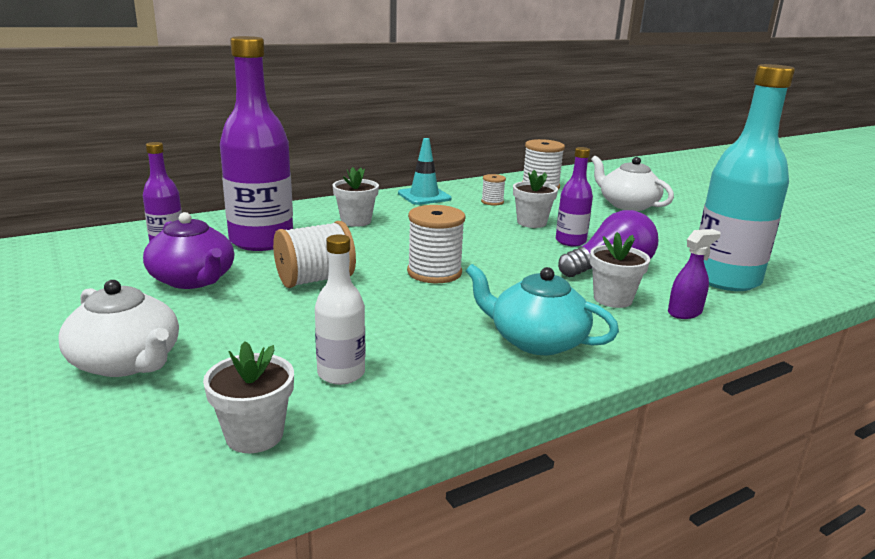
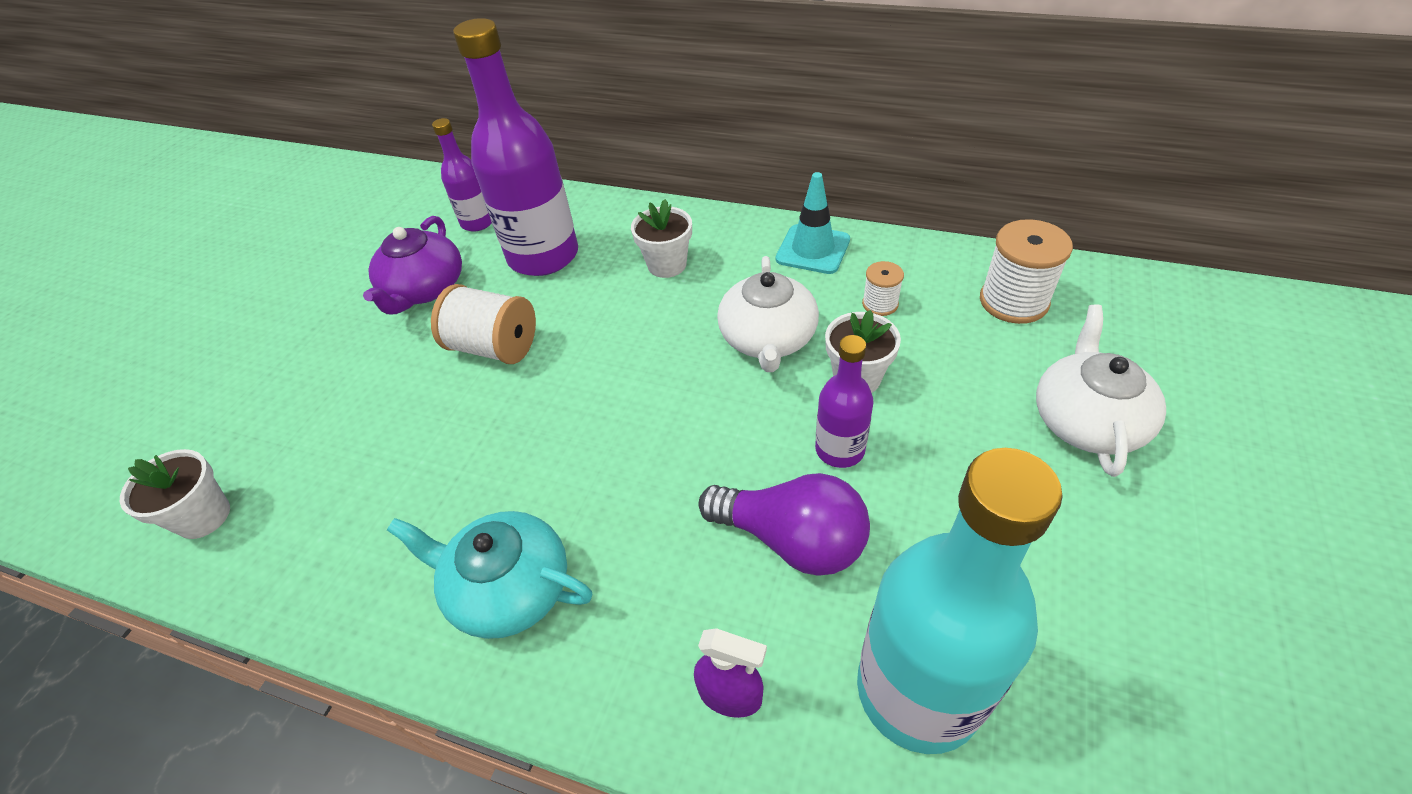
camera: 55 degrees right, 25 degrees up
white teapot [58,280,179,377] -> white teapot moved to [717,256,819,372]
white bottle [315,234,365,385] -> none
white spool [407,205,465,283] -> none
turquoise teapot [466,264,619,355] -> turquoise teapot turned 60 degrees counterclockwise [387,511,592,639]
white flower pot [590,232,650,308] -> none

